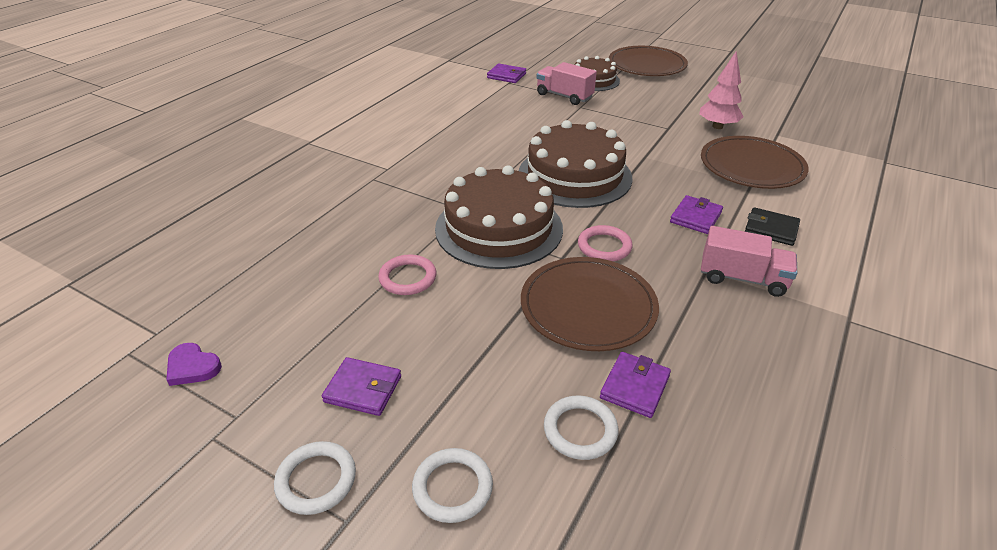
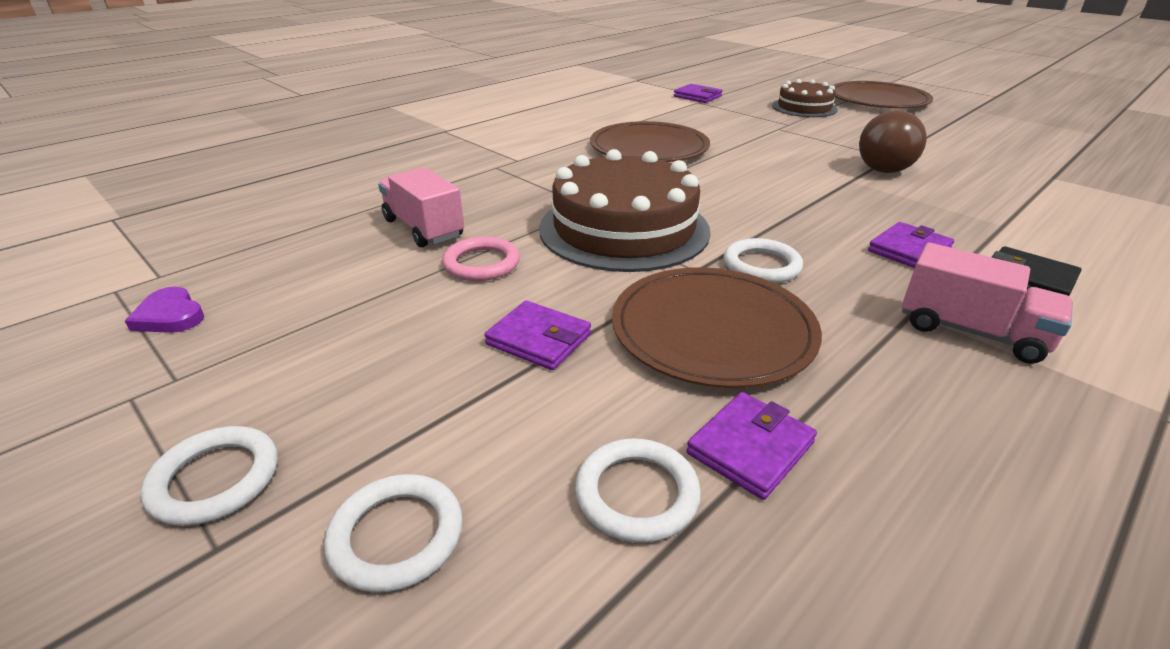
camera: 15 degrees right, 5 degrees down
purple wallet [322,357,401,416] -> purple wallet moved to [484,301,591,370]
brown cake [519,120,632,208] -> none
pink truck [536,62,597,105] -> pink truck moved to [378,167,464,247]
pink ring [578,225,633,261] -> white ring [724,238,803,283]
pink tree [699,51,743,129] -> none
brown plate [701,136,809,189] -> brown plate moved to [590,121,710,162]
none -> brown light bulb [859,110,926,173]

